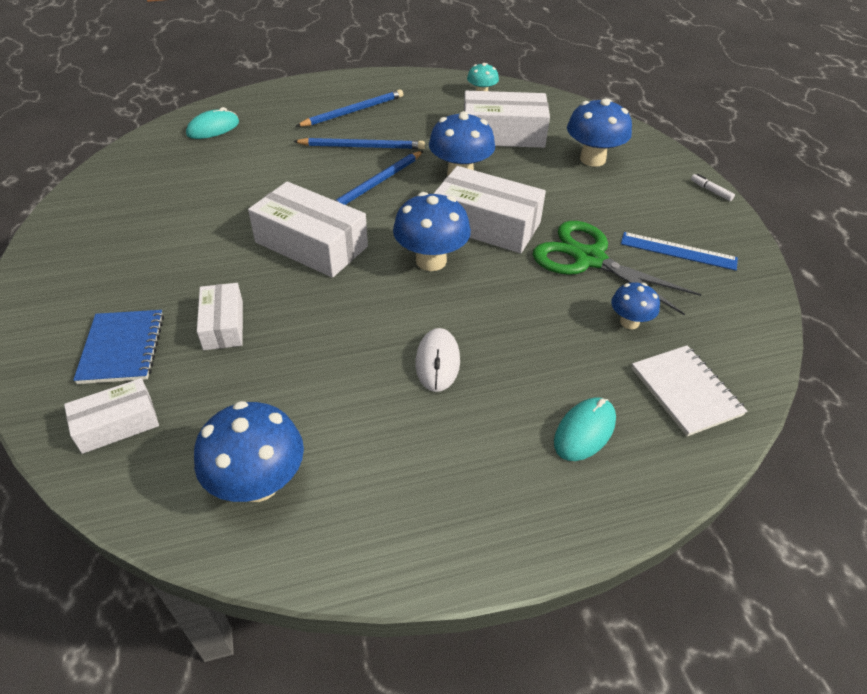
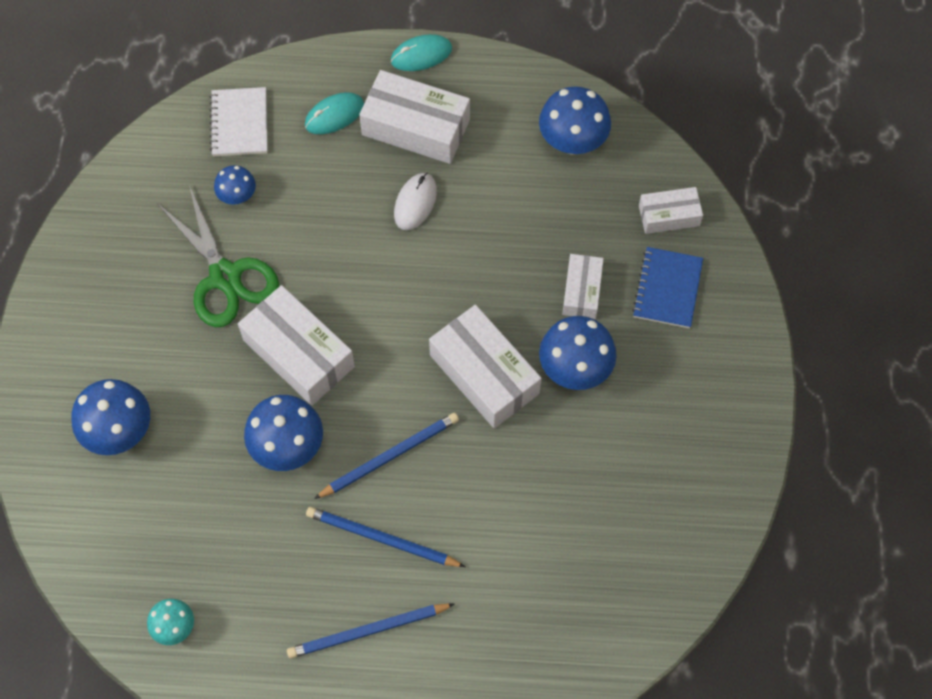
camera: 160 degrees left, 20 degrees up
turquoise mouse [186,107,239,139] -> turquoise mouse moved to [391,34,452,71]
blue mushroom [393,192,471,271] -> blue mushroom moved to [539,316,617,390]
white box [464,91,550,148] -> white box moved to [359,70,470,164]
blue ruler [621,232,738,271] -> none
white marker [691,174,735,201] -> none

